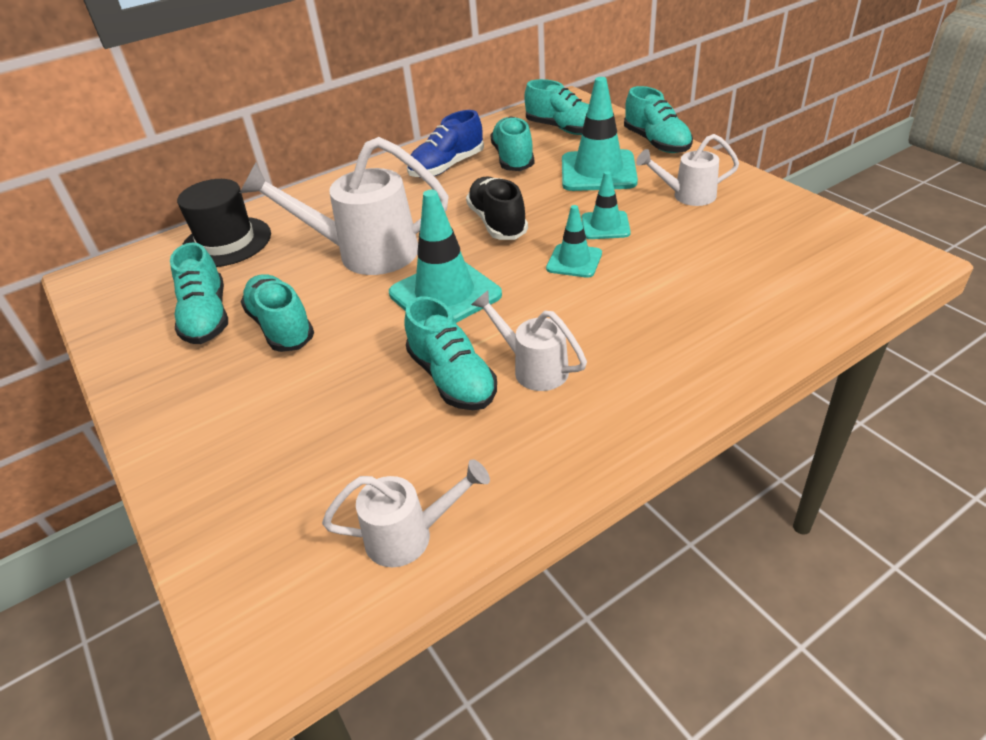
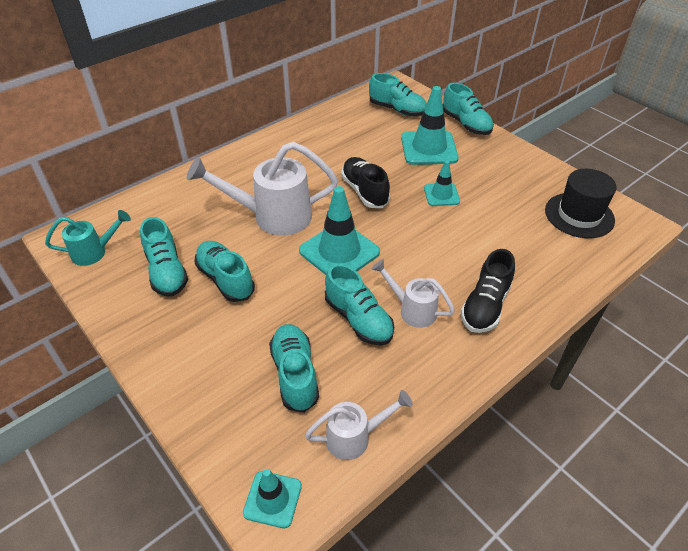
camera: 10 degrees left, 5 degrees up
black hat [177,179,271,267] -> black hat moved to [545,169,617,238]
blue shoe [407,110,484,177] -> none
turquoise shoe [490,116,535,171] -> turquoise shoe moved to [269,324,319,413]
turquoise traffic cone [546,205,602,278] -> turquoise traffic cone moved to [243,469,302,528]
white watering can [636,134,739,206] -> none
none -> turquoise watering can [45,210,131,266]
none -> black shoe [461,249,515,333]

